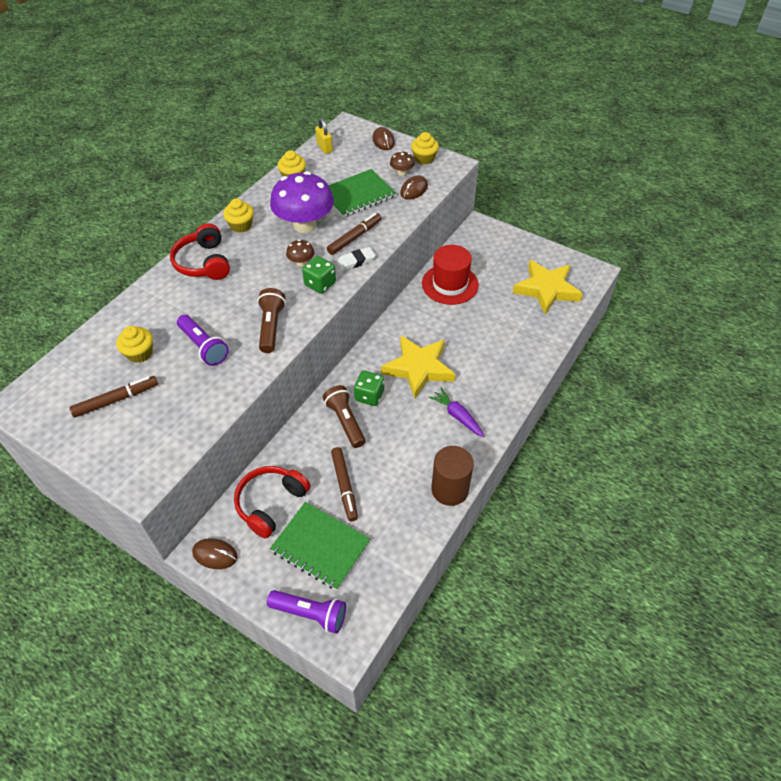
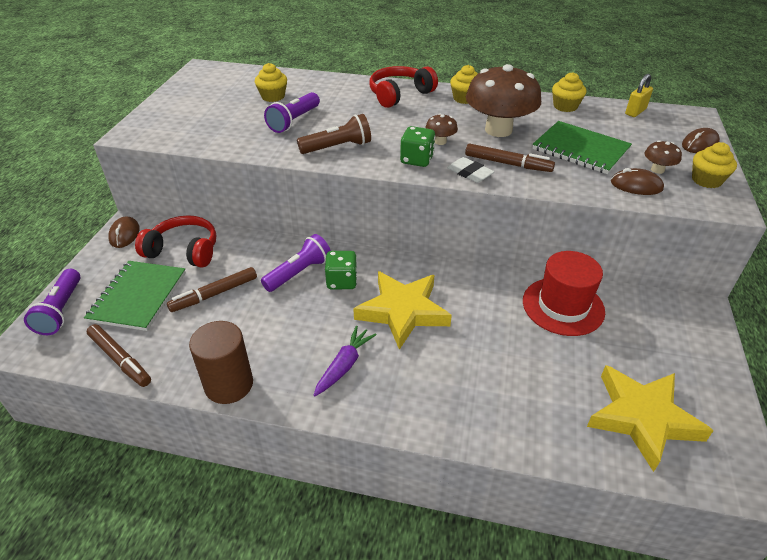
camera: 70 degrees right, 10 degrees down
brown marker [69,376,158,418] -> brown marker moved to [87,324,151,387]
purple mushroom [270,171,334,233] -> brown mushroom [466,64,541,137]
brown flashlight [323,385,365,448] -> purple flashlight [261,234,331,292]

